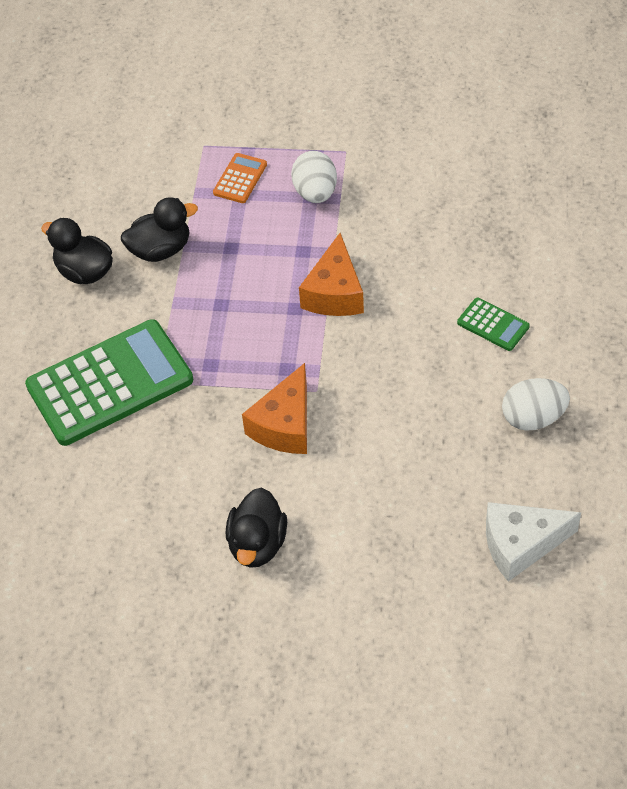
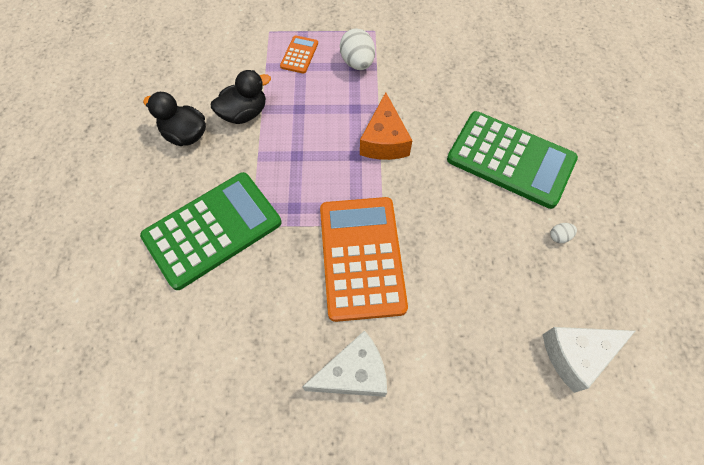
camera: 10 degrees left, 10 degrees up
black duck [226,488,287,568] -> white cheese [302,330,387,397]
orange cheese [242,363,307,454] -> orange calculator [320,197,408,322]
green calculator [457,298,530,351] -> green calculator [447,111,578,209], size x2.30
white egg [502,378,570,431] -> white egg [550,223,577,243], size x0.48

